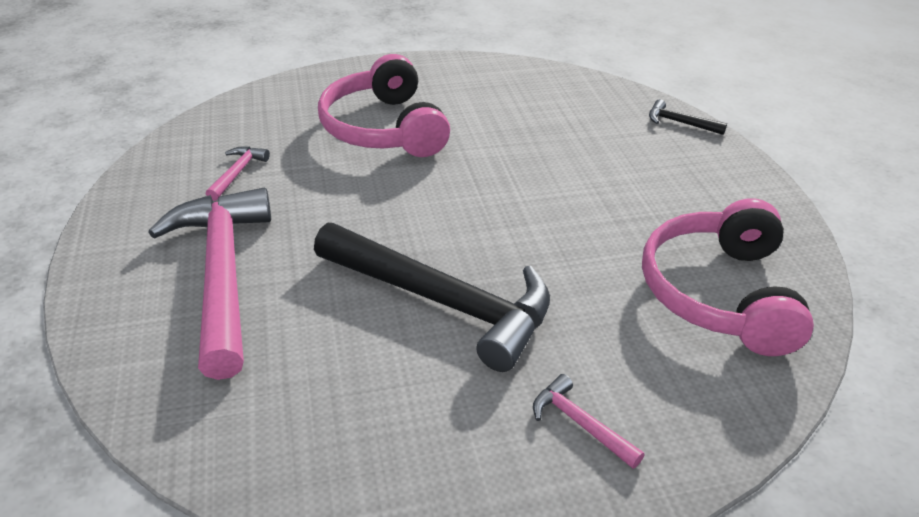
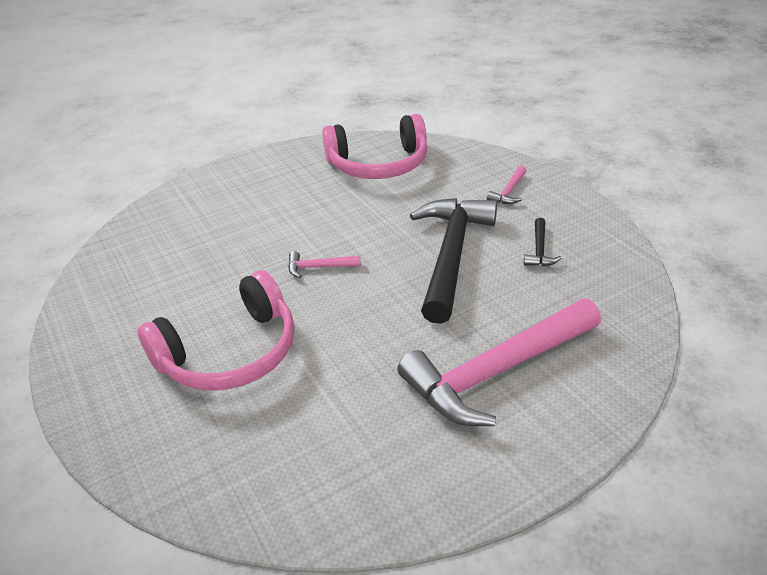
camera: 105 degrees left, 0 degrees up
pink hammer [206,146,270,201] -> pink hammer moved to [288,251,361,278]
black hammer [649,99,727,135] -> black hammer moved to [524,218,562,266]

